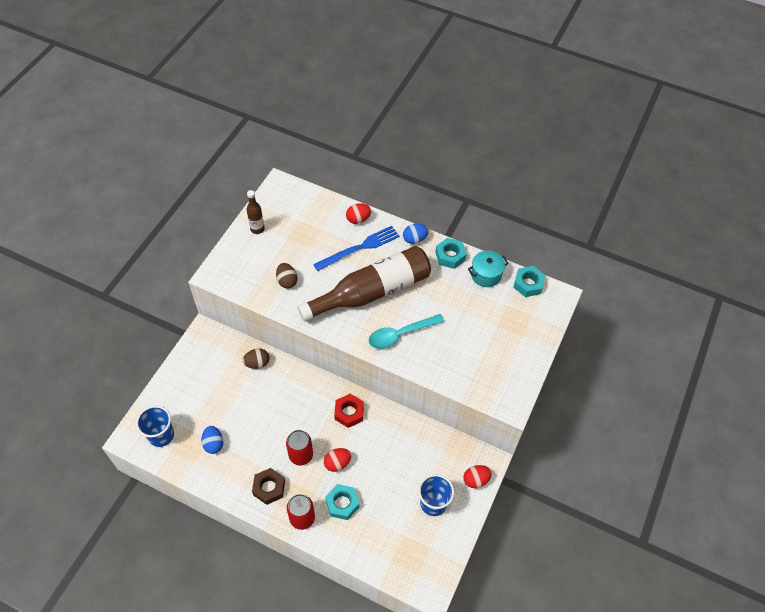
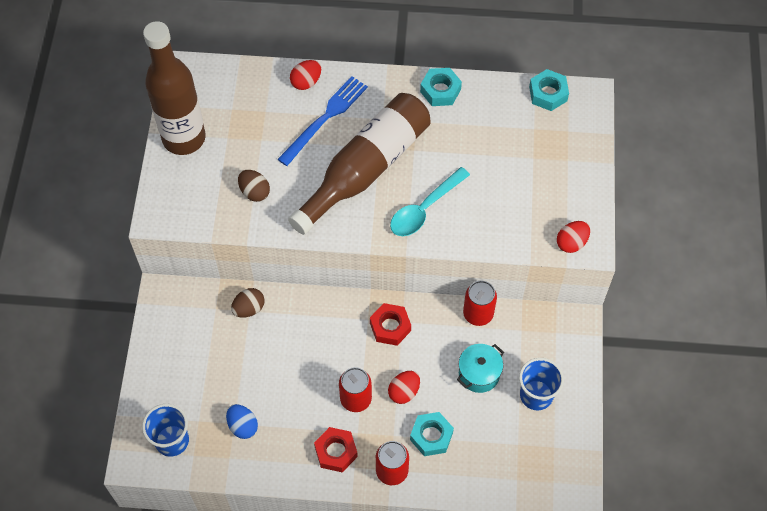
camera: 20 degrees left, 5 degrees up
brown bottle [247,190,265,234] -> brown bottle [143,21,205,155], size x2.30
brown nut [252,468,285,505] -> red nut [314,427,358,472]
blue egg [403,223,429,244] -> none
red egg [463,465,492,488] -> red egg moved to [557,221,590,253]
turquoise pot [468,251,509,287] -> turquoise pot moved to [457,344,504,393]
none -> red can [463,281,497,326]

